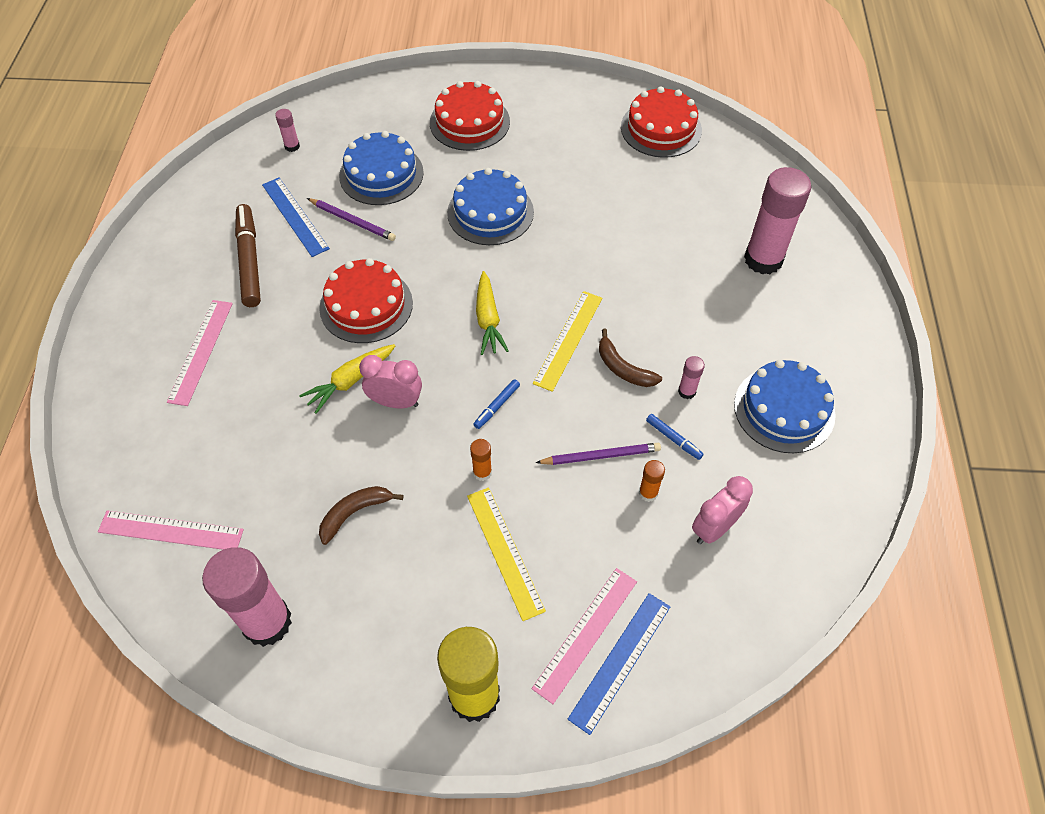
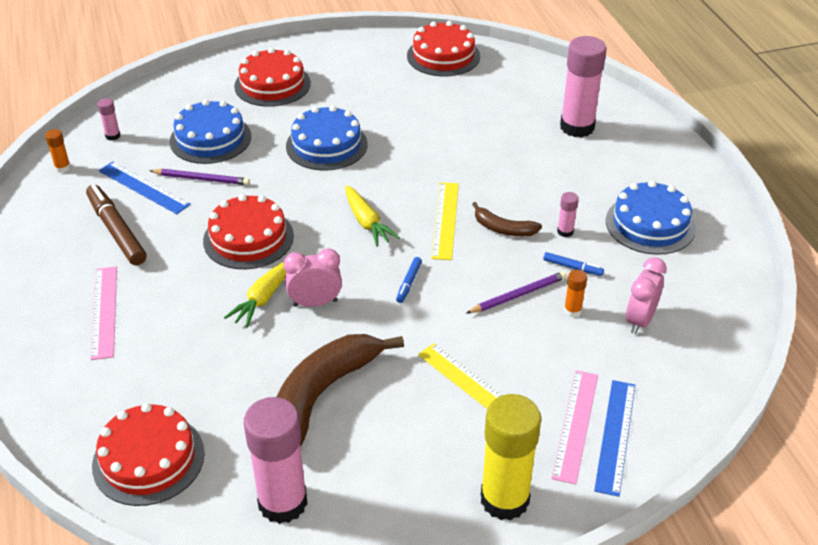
camera: 20 degrees left, 15 degrees down
pink ruler [98,510,244,550] -> red cake [92,403,205,506]
brown banana [319,486,403,545] -> brown banana [277,334,404,447], size x2.03
orange glue stick [470,439,492,481] -> orange glue stick moved to [45,129,71,173]

